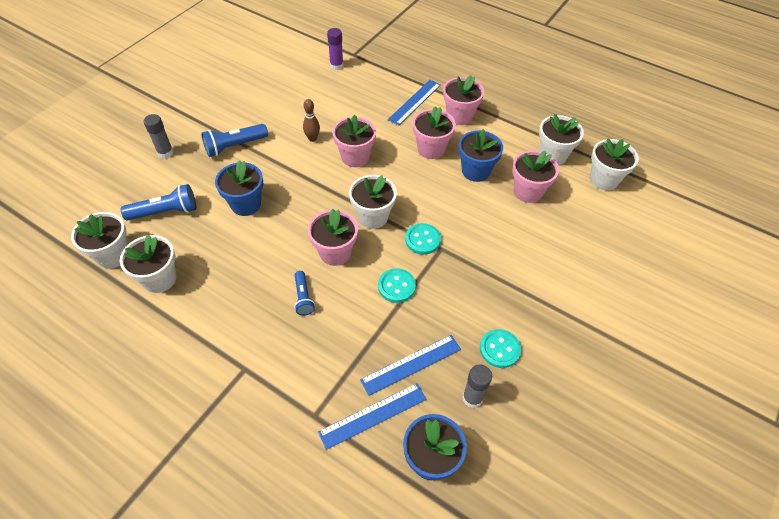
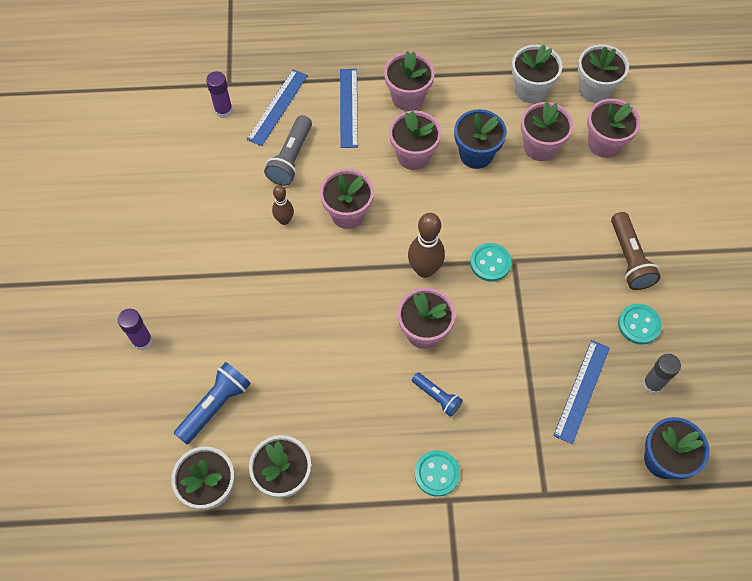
camera: 35 degrees left, 10 degrees up
grey glue stick [144,114,174,158] -> purple glue stick [118,309,153,350]
blue flashlight [201,124,268,157] -> none
blue flower pot [215,160,263,216] -> none
blue ruler [318,383,427,450] -> blue ruler moved to [247,69,308,146]
white flower pot [349,175,397,229] -> brown bowling pin [408,213,445,278]
turquoise button [378,268,416,303] -> turquoise button moved to [415,450,460,497]
none -> grey flashlight [264,115,312,186]
none -> pink flower pot [587,98,641,158]
none -> brown flashlight [611,212,661,290]

